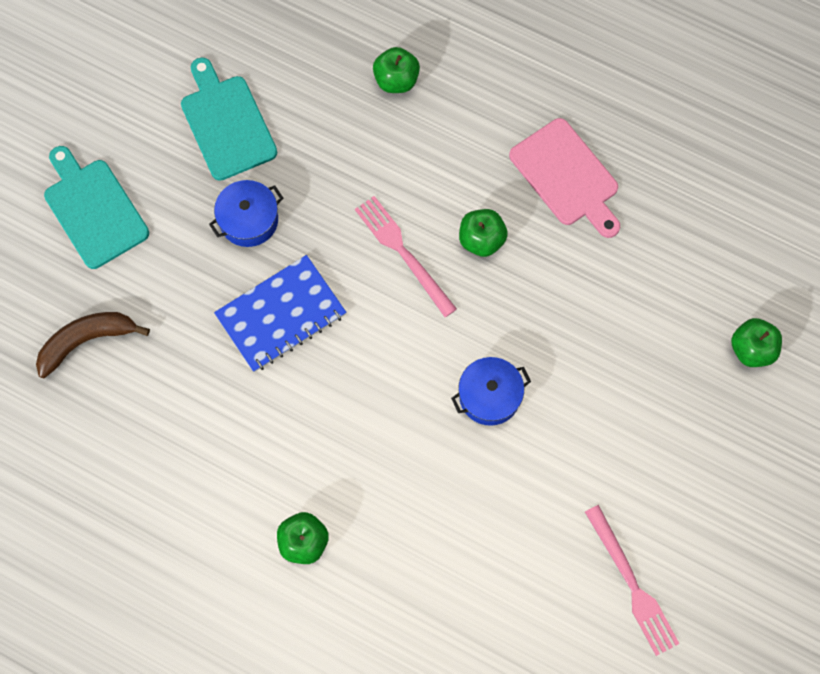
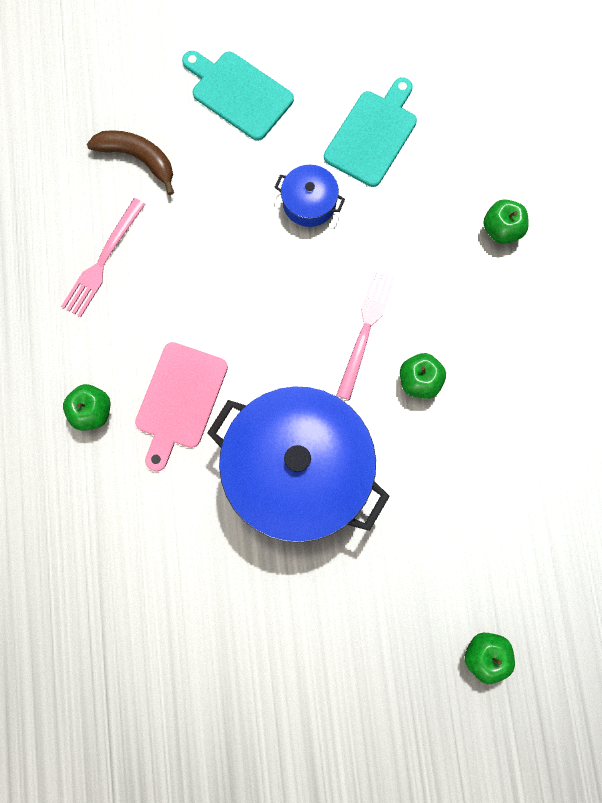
camera: 55 degrees right, 5 degrees up
turquoise cutting board [44,146,149,269] -> turquoise cutting board turned 75 degrees counterclockwise [182,51,294,141]
blue notebook [214,255,346,372] -> none
blue pot [451,357,531,426] -> blue pot [207,386,390,543], size x2.41
pink cutting board [509,118,620,238] -> pink cutting board moved to [135,342,228,471]
pink fork [585,505,680,656] -> pink fork moved to [61,198,145,317]

